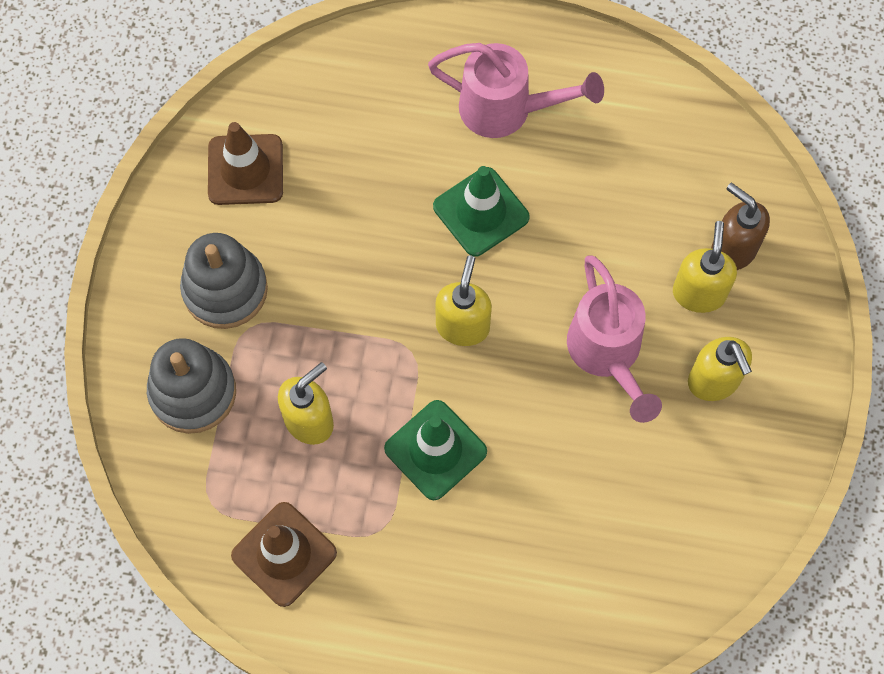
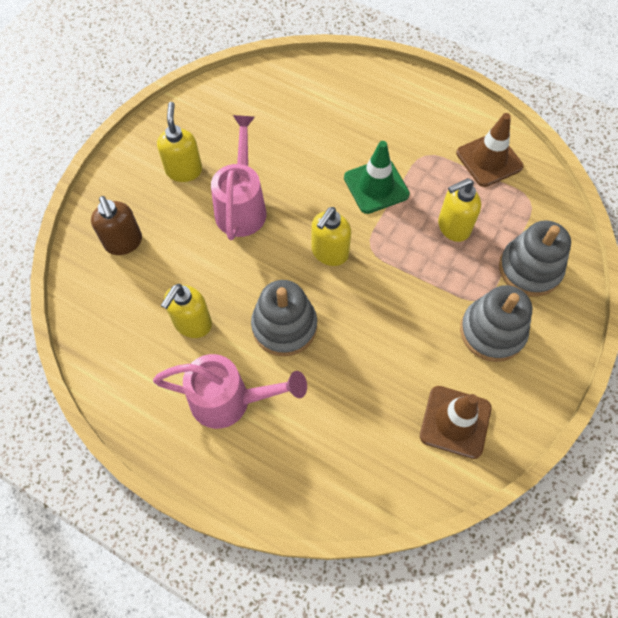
camera: 160 degrees left, 5 degrees down
pink watering can [428,43,604,138] -> pink watering can turned 150 degrees clockwise [153,354,307,429]
green traffic cone [433,166,530,257] -> grey stacking toy [251,280,317,356]
yellow soap dispenser [673,221,737,313] -> yellow soap dispenser moved to [161,284,212,338]

